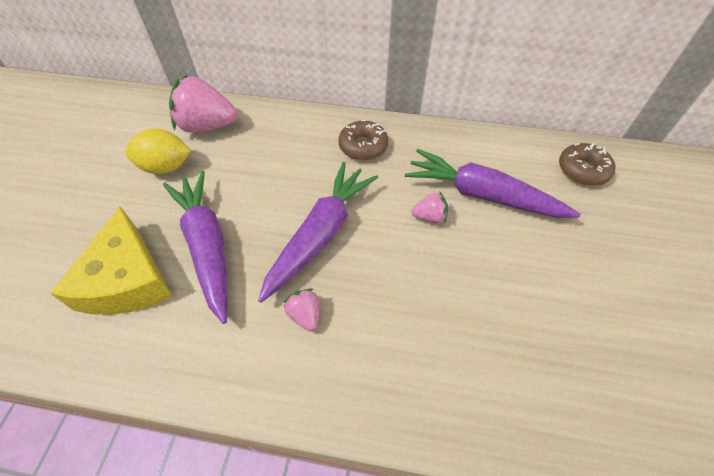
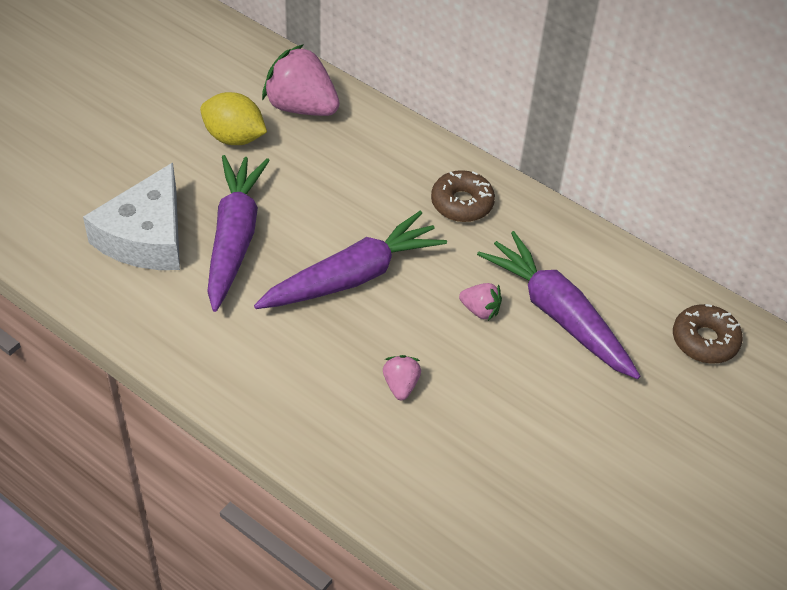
camera: 25 degrees right, 5 degrees down
yellow cheese [50,206,172,315] -> white cheese [83,162,180,270]
pink strawberry [283,289,319,331] -> pink strawberry moved to [383,355,421,400]

